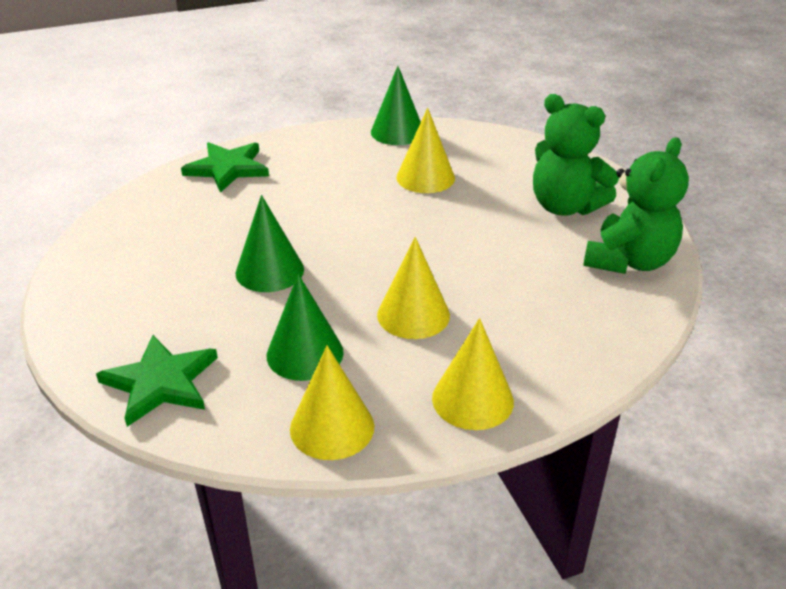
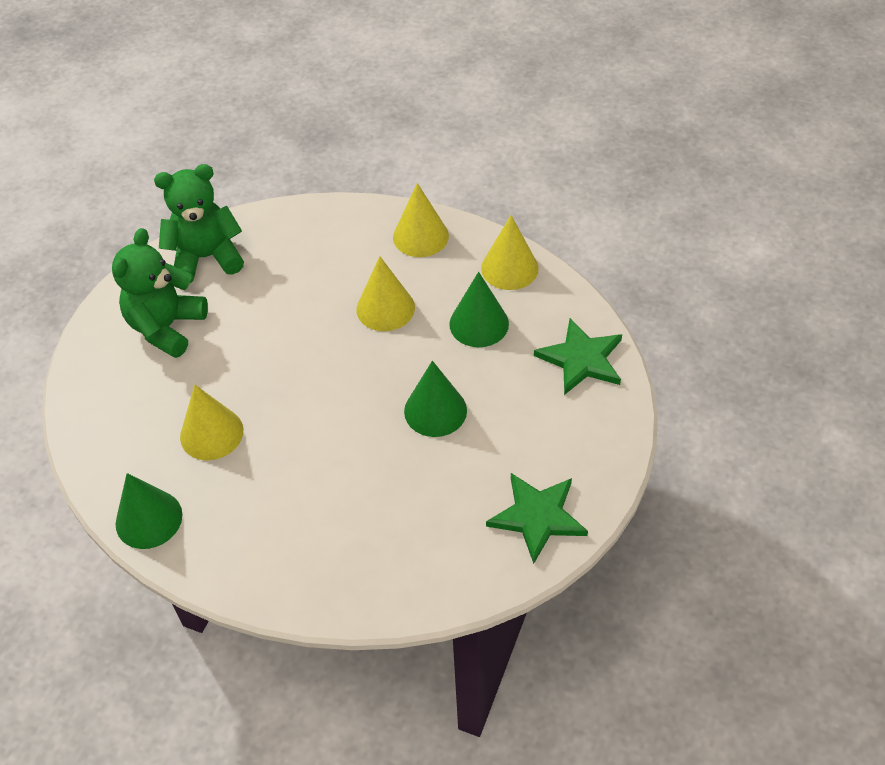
camera: 135 degrees left, 15 degrees up
green star [181,142,269,193] -> green star moved to [486,473,588,564]
green teddy bear [533,94,619,216] -> green teddy bear turned 150 degrees counterclockwise [112,228,208,358]

